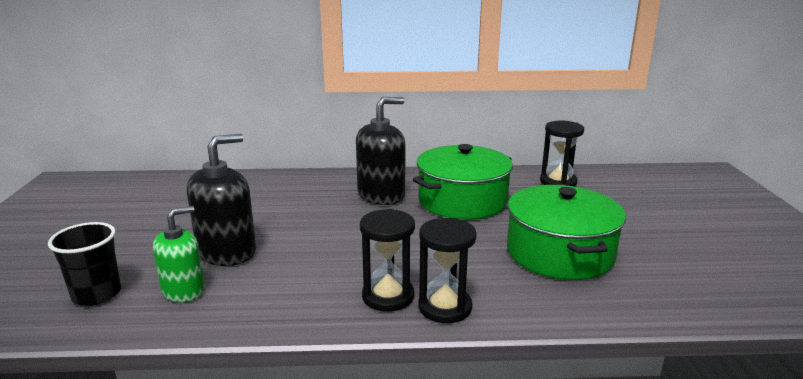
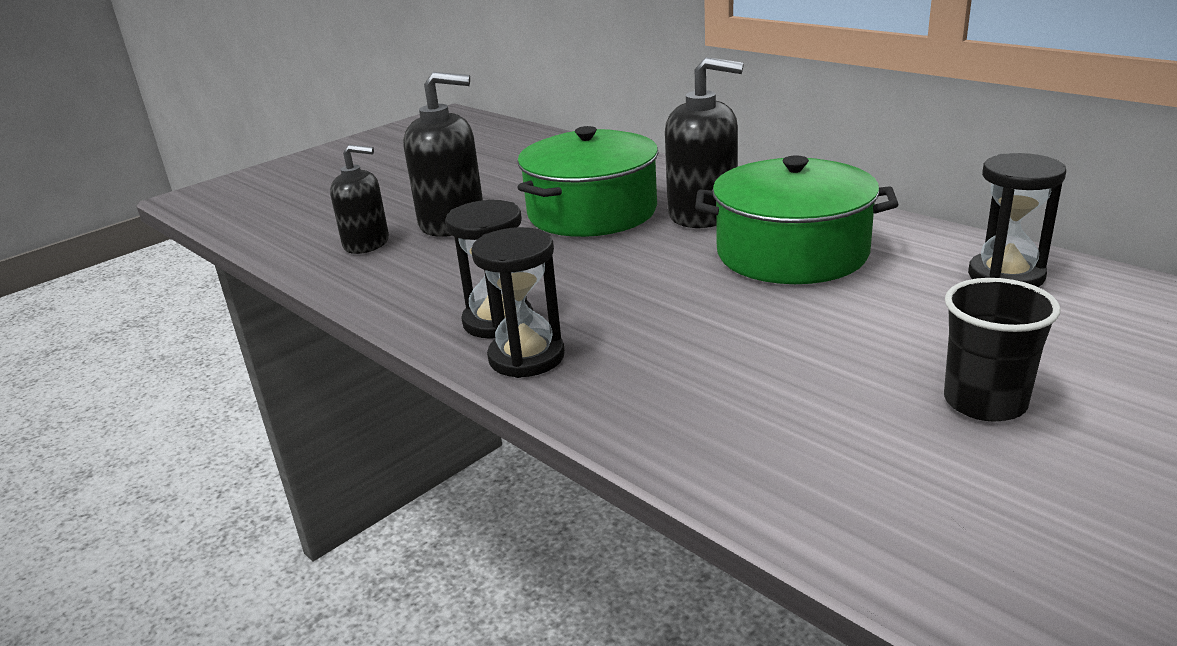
camera: 50 degrees right, 5 degrees up
black cup [48,222,121,306] -> black cup moved to [944,278,1061,422]
green soap dispenser [153,206,205,302] -> black soap dispenser [330,145,389,254]
green pot [507,185,626,280] -> green pot moved to [517,126,658,237]

